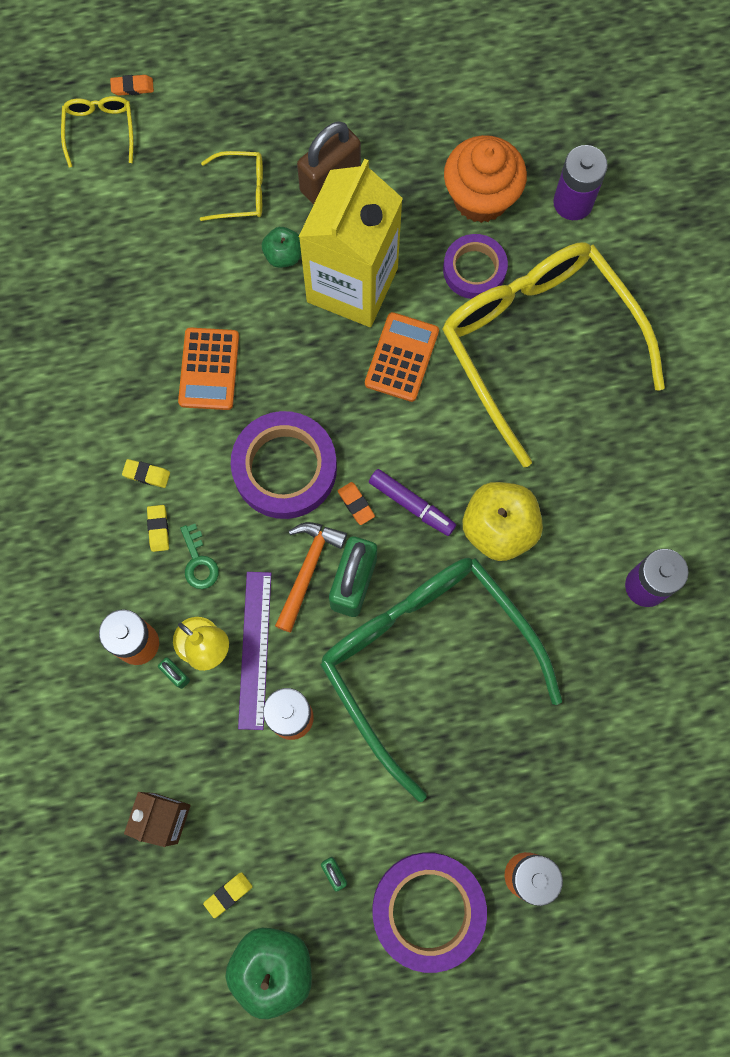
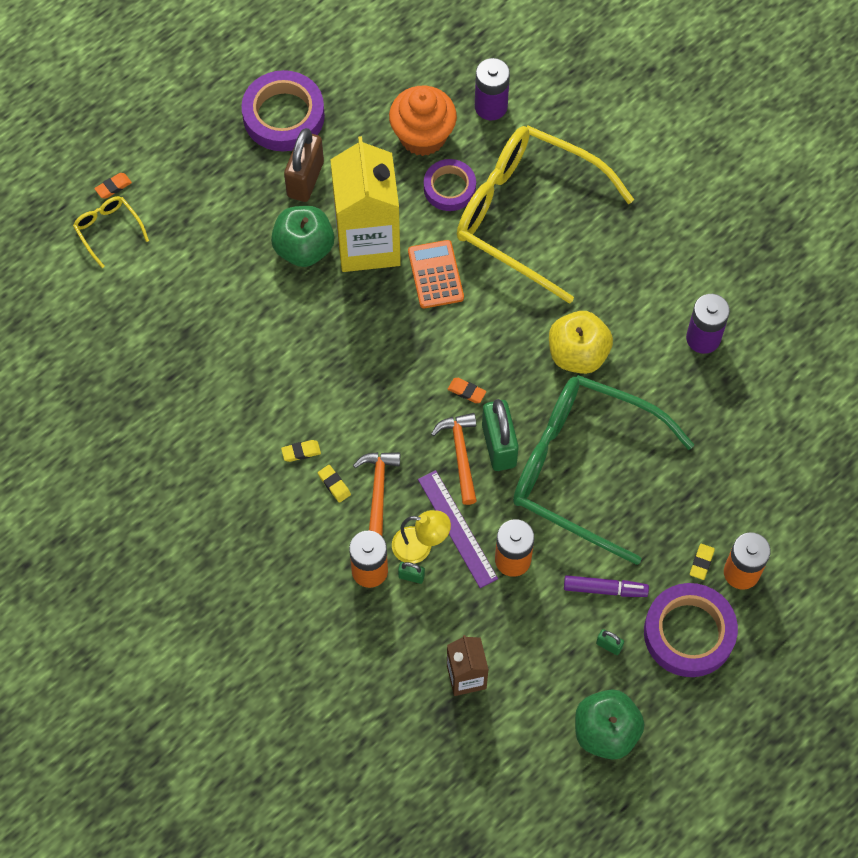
camera: 30 degrees left, 10 degrees down
orange calculator [178,327,239,410] -> none
green key [180,524,219,589] -> orange hammer [353,452,400,537]
yellow glasses [200,151,263,221] -> none
yellow eraser [203,872,253,918] -> yellow eraser moved to [690,544,715,580]
purple tape [231,411,337,519] -> purple tape moved to [241,70,325,151]
green apple [262,227,301,268] -> green apple [271,206,334,267], size x1.82
purple marker [369,469,456,536] -> purple marker moved to [564,575,649,597]

